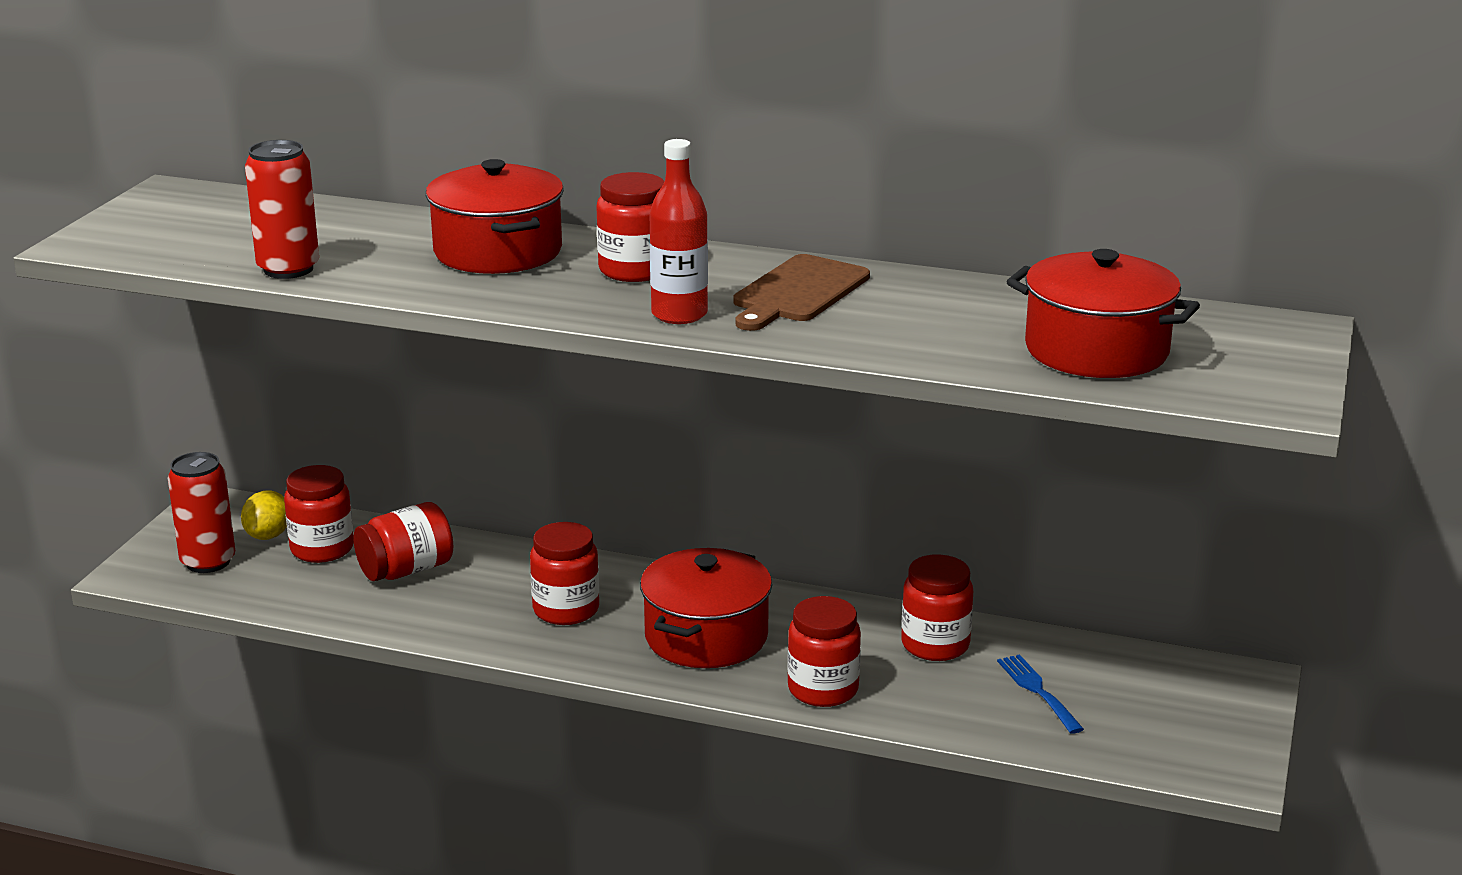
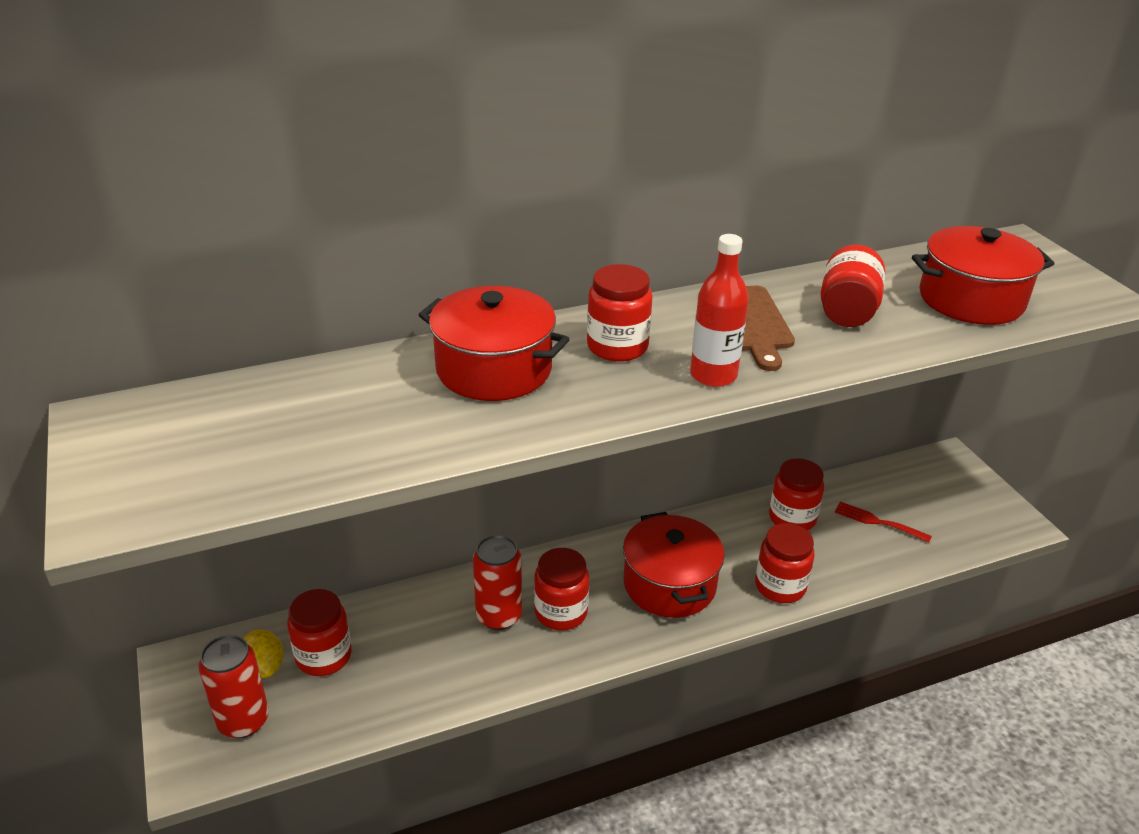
camera: 40 degrees left, 10 degrees up
red can [245,140,319,279] -> red can moved to [473,535,522,630]
red jar [354,502,453,581] -> red jar moved to [821,245,885,327]
blue fork [997,654,1084,734] -> red fork [834,502,932,543]

